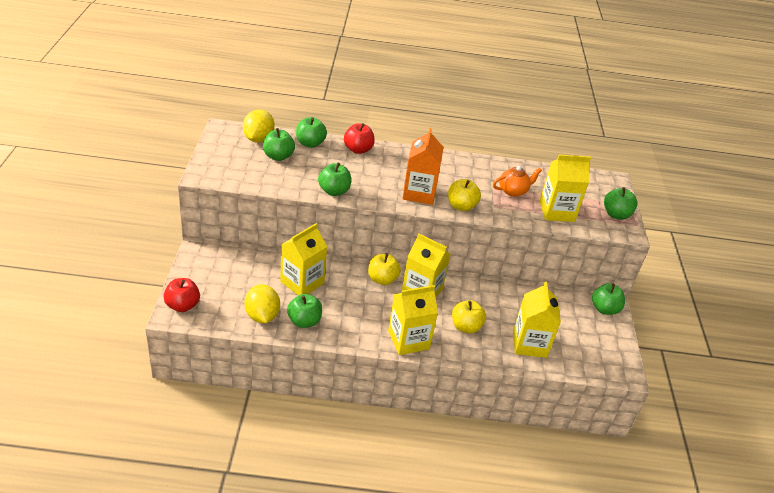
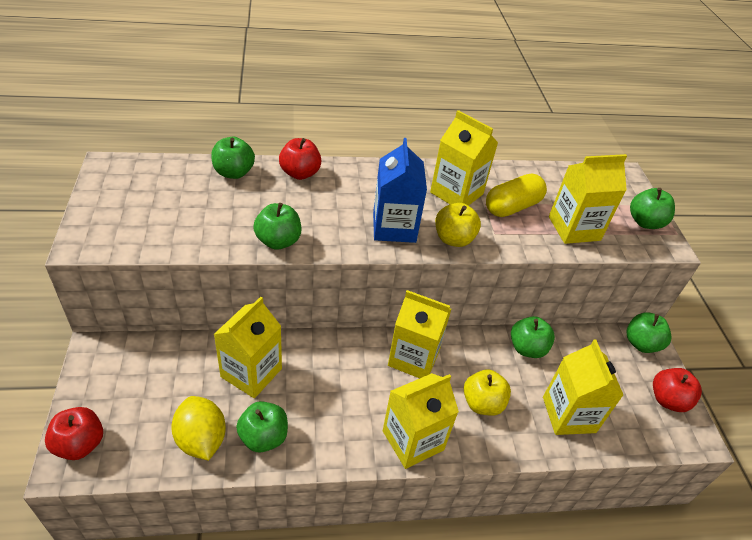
camera: 10 degrees left, 5 degrees up
yellow lemon [243,110,275,143] -> none
green apple [263,128,295,161] -> green apple moved to [511,316,555,358]
yellow apple [368,253,401,285] -> none
orange carton [402,128,444,205] -> blue carton [373,138,427,243]
orange teapot [493,166,542,197] -> yellow capsule [486,173,547,217]
none -> yellow carton [430,110,498,206]
none -> red apple [653,368,702,412]

